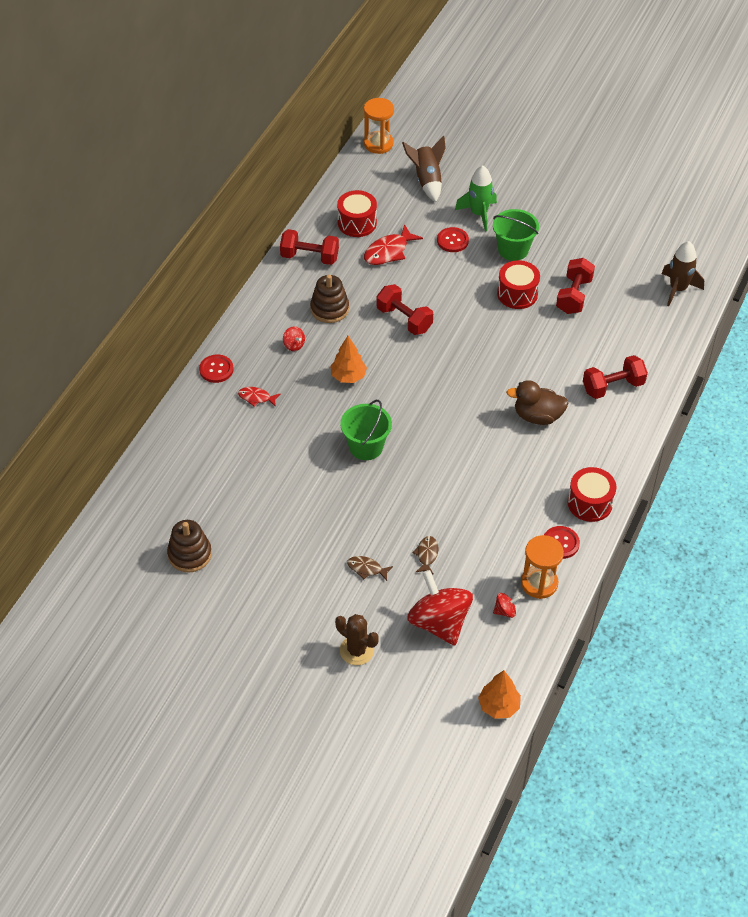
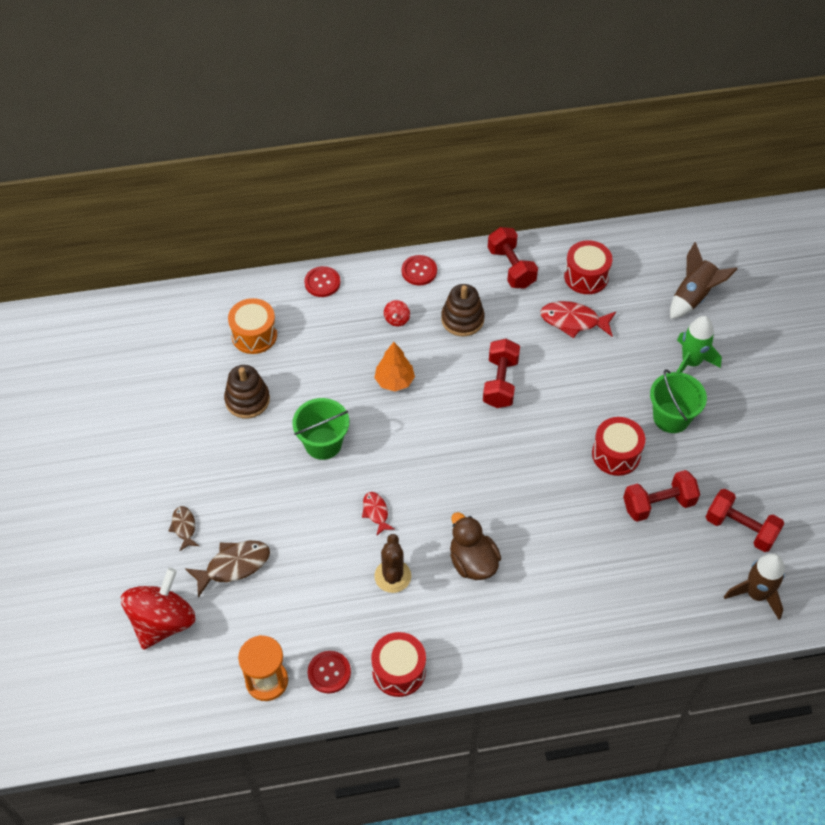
camera: 55 degrees right, 5 degrees up
brown stacking toy [167,520,212,573] -> brown stacking toy moved to [224,365,270,418]
red fish [238,387,281,407] -> red fish moved to [362,492,395,536]
brown cactus [335,614,379,665] -> brown cactus moved to [374,534,411,593]
orange hourglass [364,98,394,154] -> none
brown fish [413,536,438,575] -> brown fish [185,541,270,598], size x1.69
red button [437,227,469,252] -> red button moved to [402,255,437,285]
orange tree [478,670,521,719] -> none
red spinning top [493,593,520,618] -> none
red dumbbell [583,355,648,399] -> red dumbbell moved to [706,489,784,552]
none -> orange drum [228,298,277,354]

